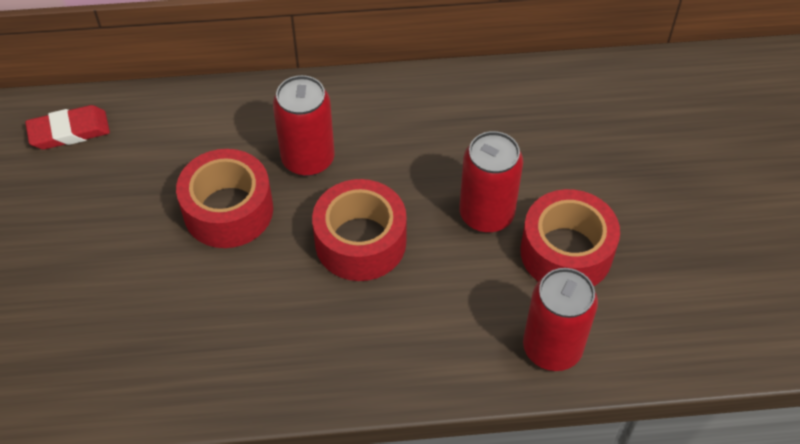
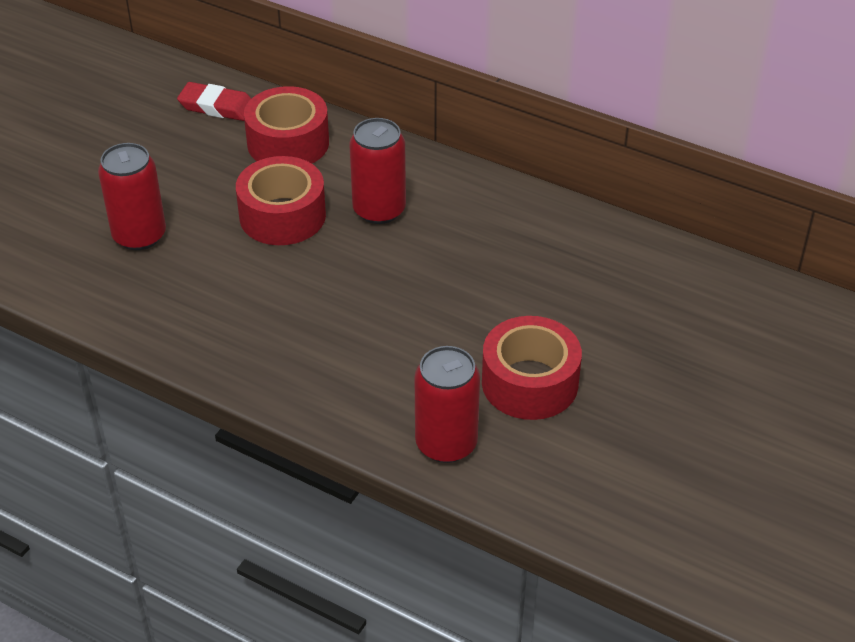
camera: 35 degrees right, 10 degrees down
red tape [312,179,407,281] -> red tape moved to [244,86,329,164]
red can [459,131,523,233] -> red can moved to [98,143,166,250]

